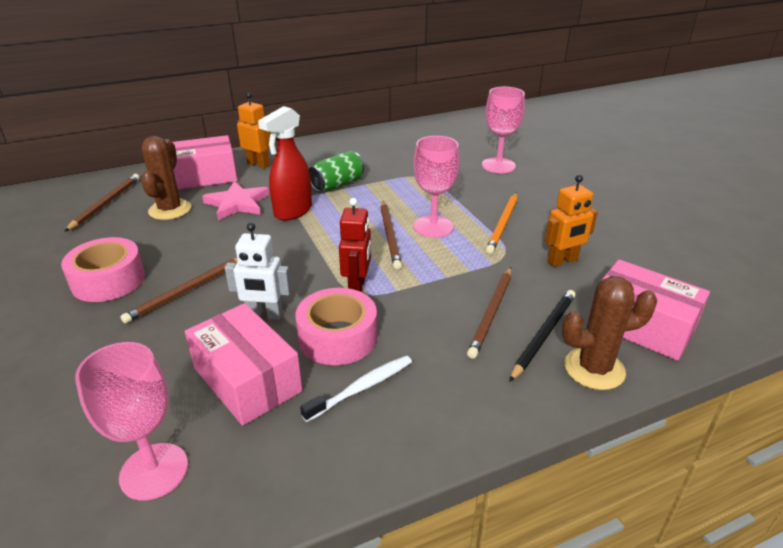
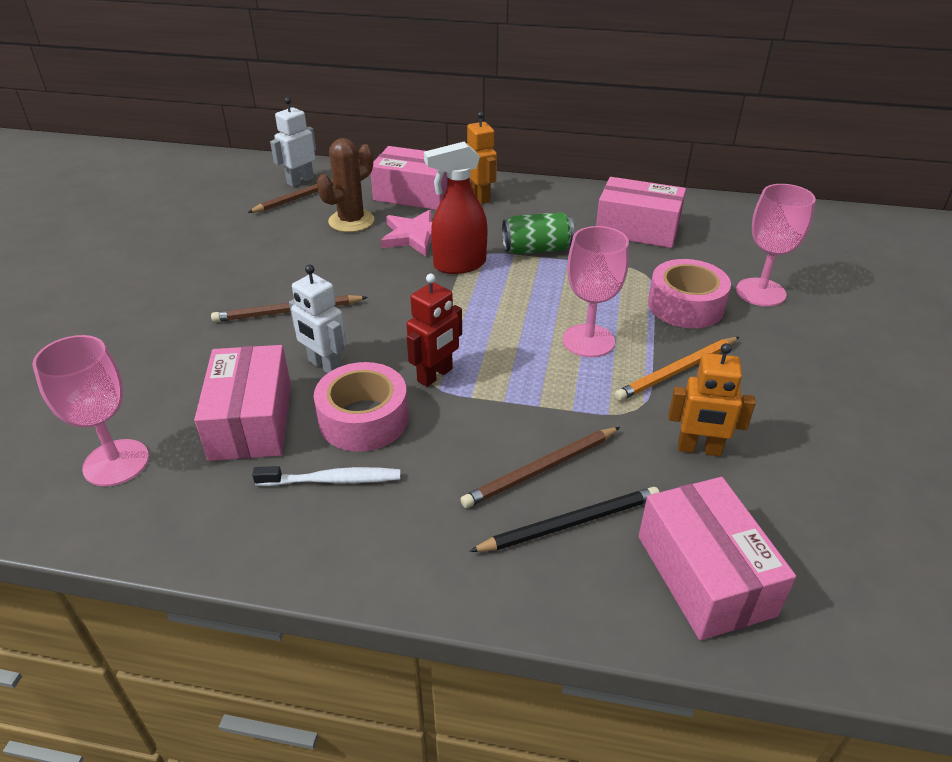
camera: 35 degrees right, 5 degrees up
pink tape [61,237,145,302] -> pink tape moved to [648,259,731,328]
brown pencil [381,200,402,269] -> none
brown cactus [562,276,657,390] -> none
none -> white robot [270,97,316,187]
none -> pink box [596,177,686,248]

